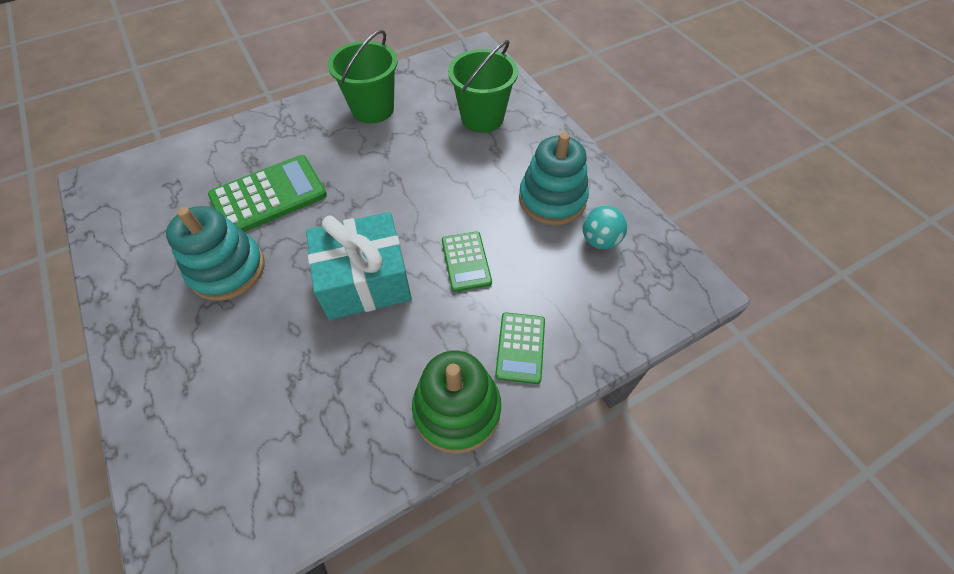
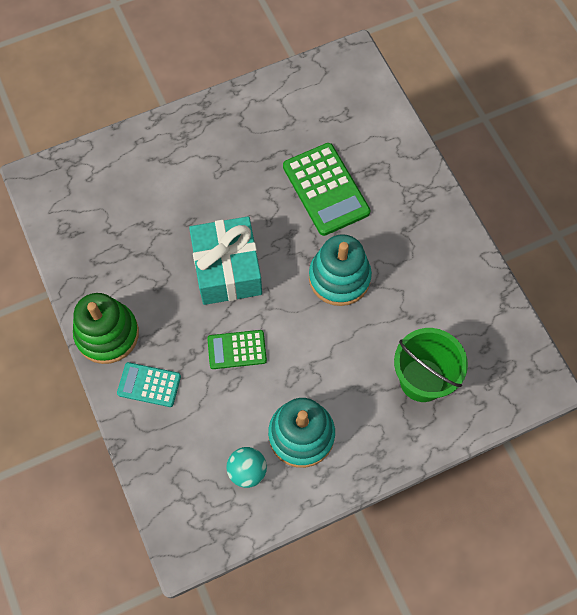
camera: 95 degrees right, 10 degrees up
turquoise stacking toy [166,206,265,301] -> turquoise stacking toy moved to [309,234,372,306]
green bucket [328,30,398,124] -> none
green calculator [495,312,545,384] -> turquoise calculator [117,362,181,407]

